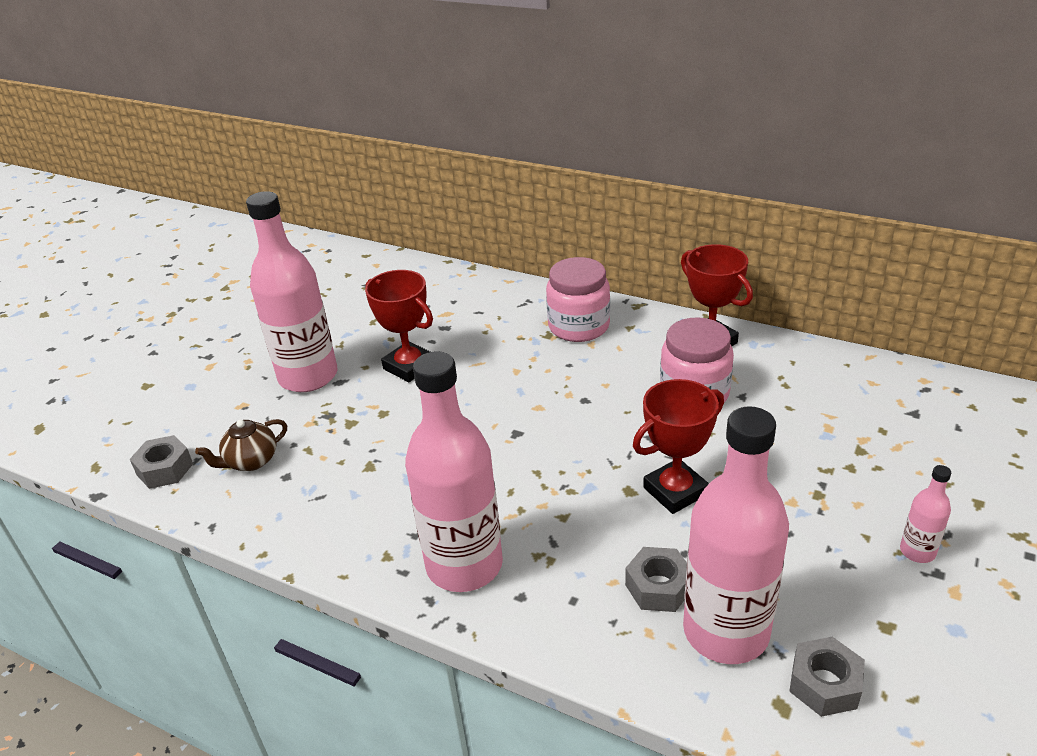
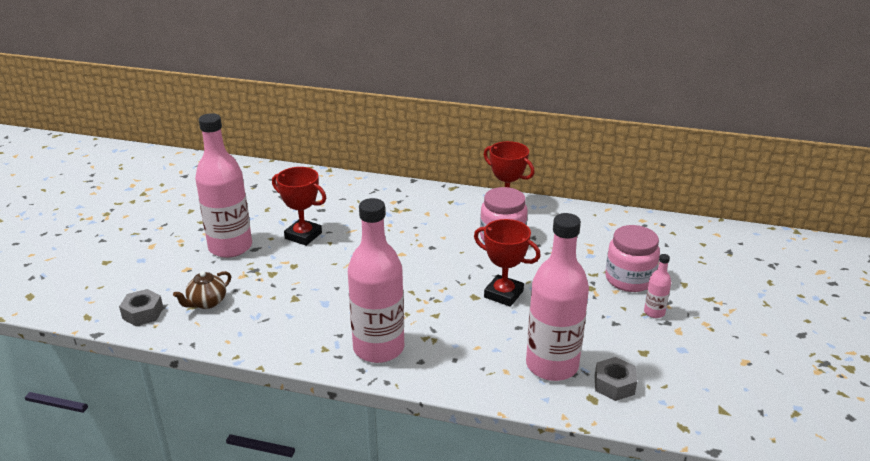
camera: 15 degrees left, 5 degrees down
pink jar [546,257,610,342] -> pink jar moved to [605,225,660,292]
grey nut [625,547,687,612] -> none
red trophy [633,379,724,514] -> red trophy turned 75 degrees clockwise [474,219,541,307]

